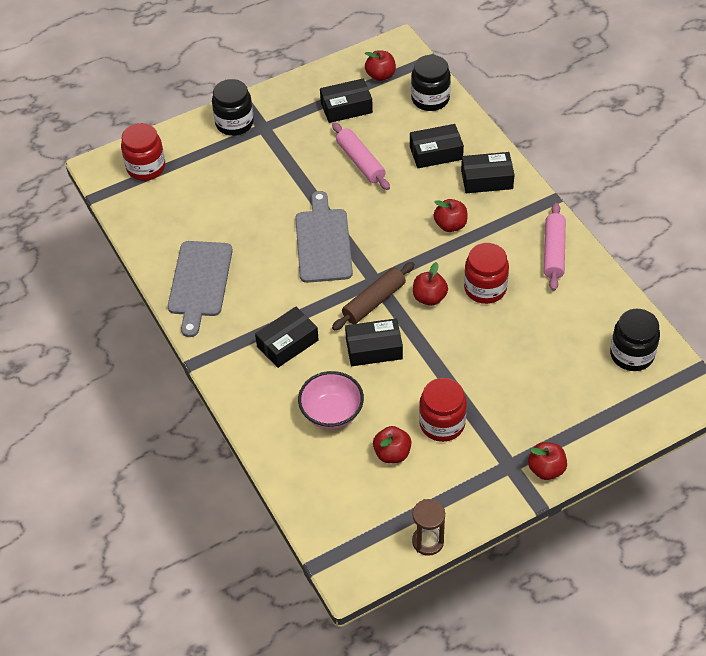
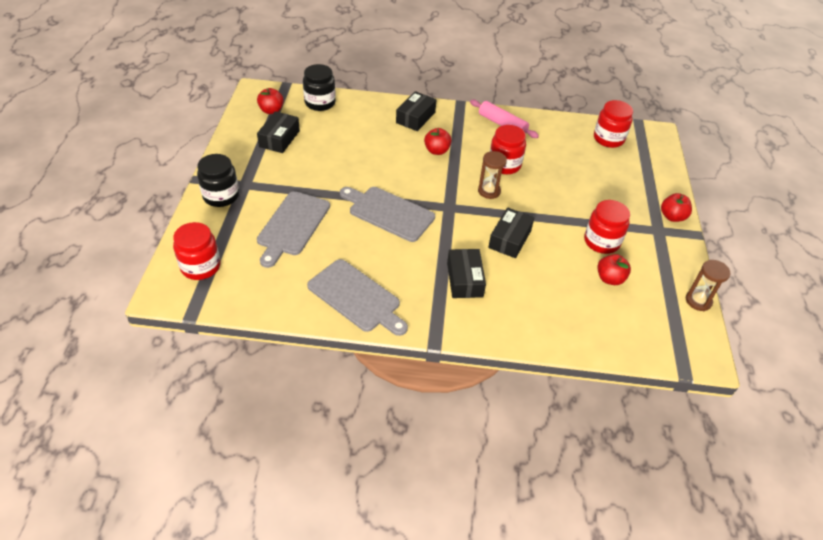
camera: 60 degrees left, 5 degrees down
pink bowl [298,371,364,429] -> none
pink rolling pin [332,122,390,190] -> none
brown rolling pin [332,262,415,331] -> none
black box [410,124,464,168] -> none
red apple [413,262,448,306] -> brown hourglass [478,151,507,199]
black jar [610,309,660,371] -> red jar [594,100,633,148]
none -> grey cutting board [257,191,330,268]

